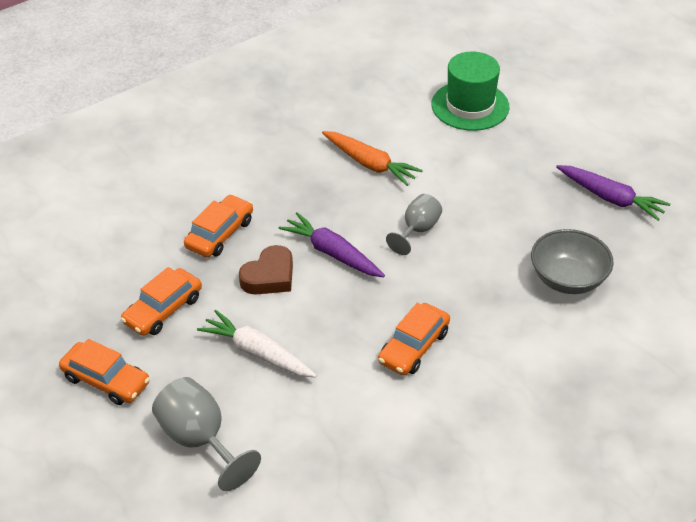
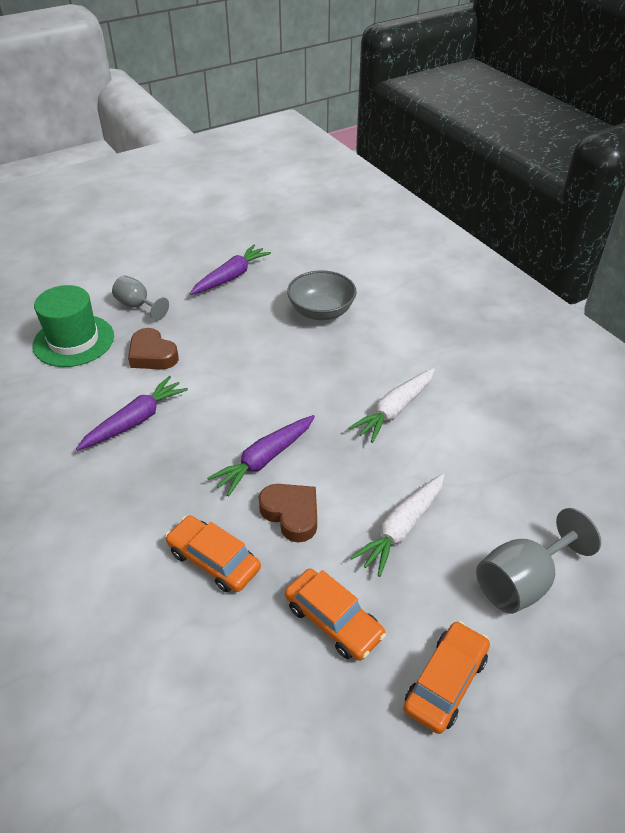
camera: 85 degrees left, 0 degrees up
orange carrot [322,131,423,186] -> purple carrot [76,376,188,450]
orange car [378,303,450,375] -> white carrot [349,368,435,443]
grey goblet [386,194,442,255] -> grey goblet moved to [112,275,169,321]
none -> brown heart [128,328,179,369]

